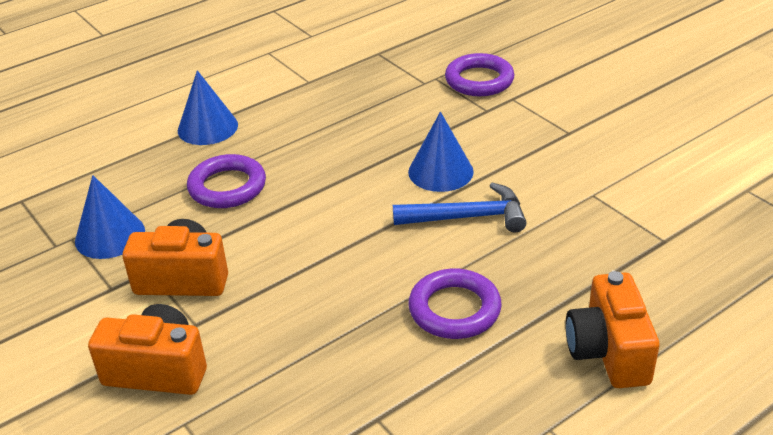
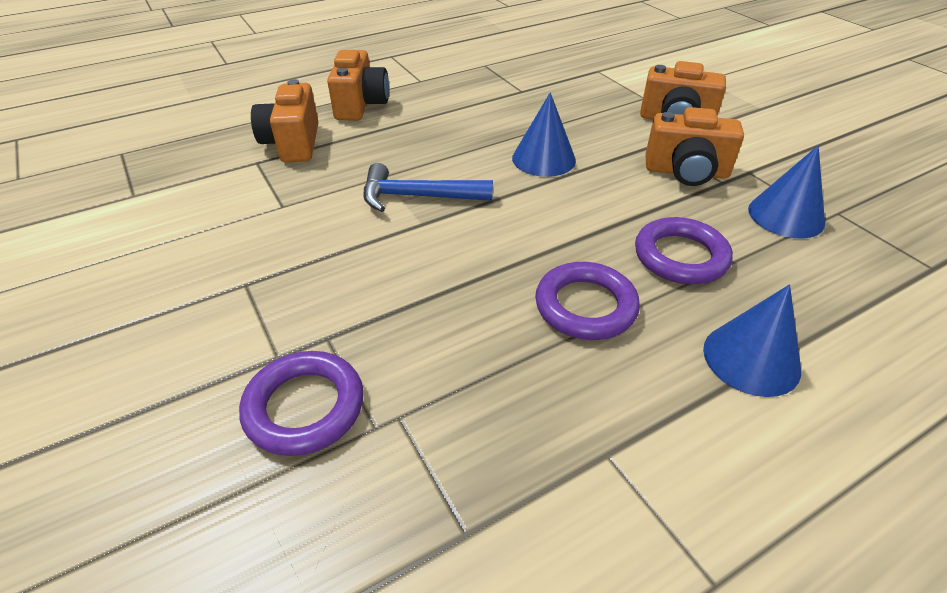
camera: 175 degrees left, 5 degrees up
blue cone [408,112,474,192] -> blue cone moved to [512,92,576,177]
purple ring [409,268,502,339] -> purple ring moved to [535,262,640,340]
none -> orange camera [251,79,318,162]

